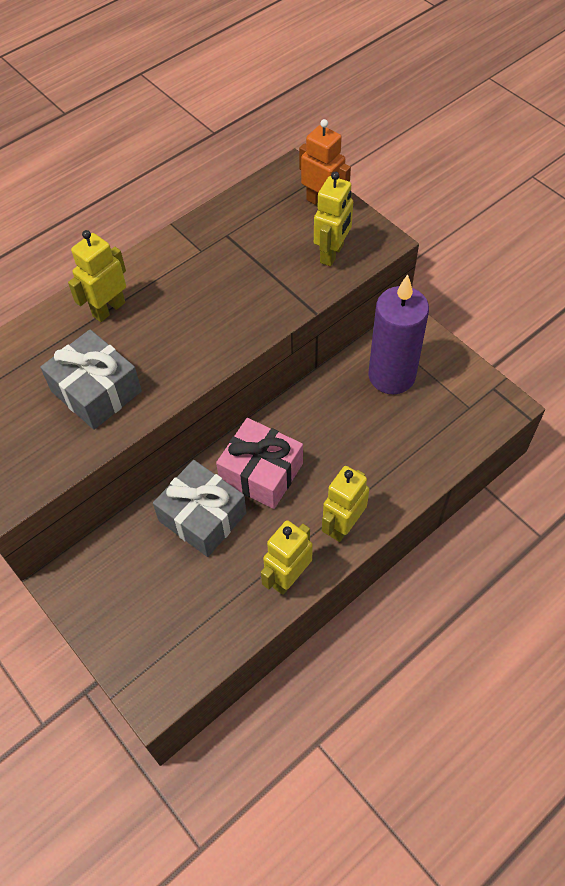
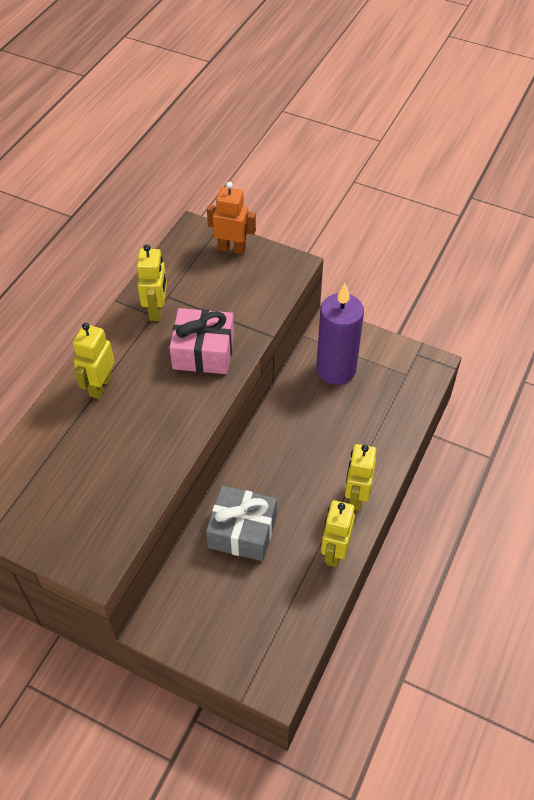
camera: 25 degrees left, 5 degrees down
grey gift [40,330,142,430] -> none
pink gift [216,418,303,509] -> pink gift moved to [169,308,234,374]
yellow robot [314,171,353,266] -> yellow robot moved to [136,244,167,321]

